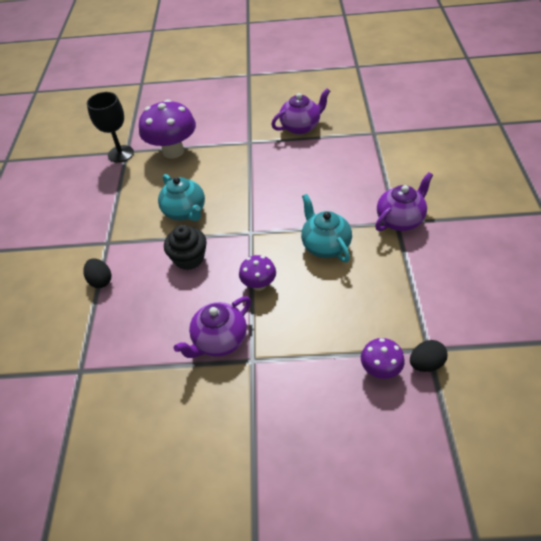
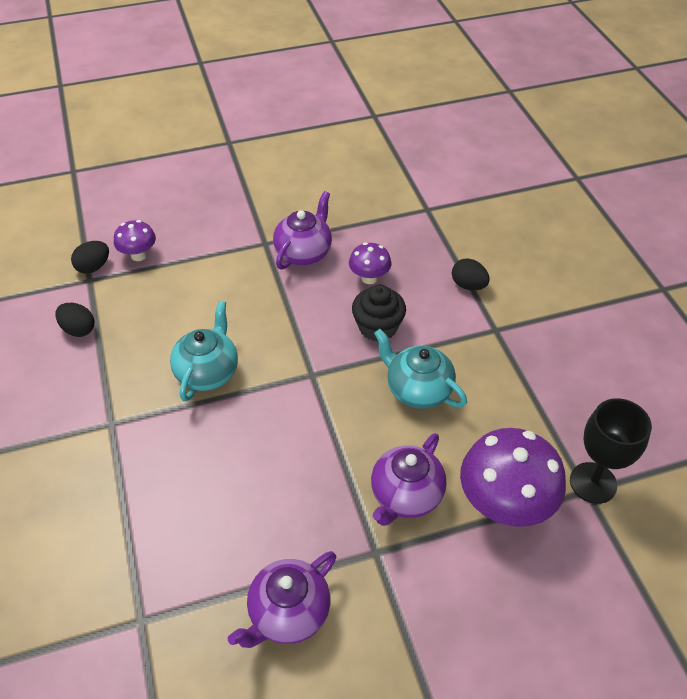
camera: 160 degrees right, 0 degrees up
purple mushroom [239,255,276,291] -> purple mushroom moved to [349,242,391,284]
turquoise teapot [301,194,352,262] -> turquoise teapot turned 120 degrees counterclockwise [170,301,238,402]
purple teapot [375,172,433,231] -> purple teapot moved to [371,433,447,526]
none -> black egg [56,303,94,337]

